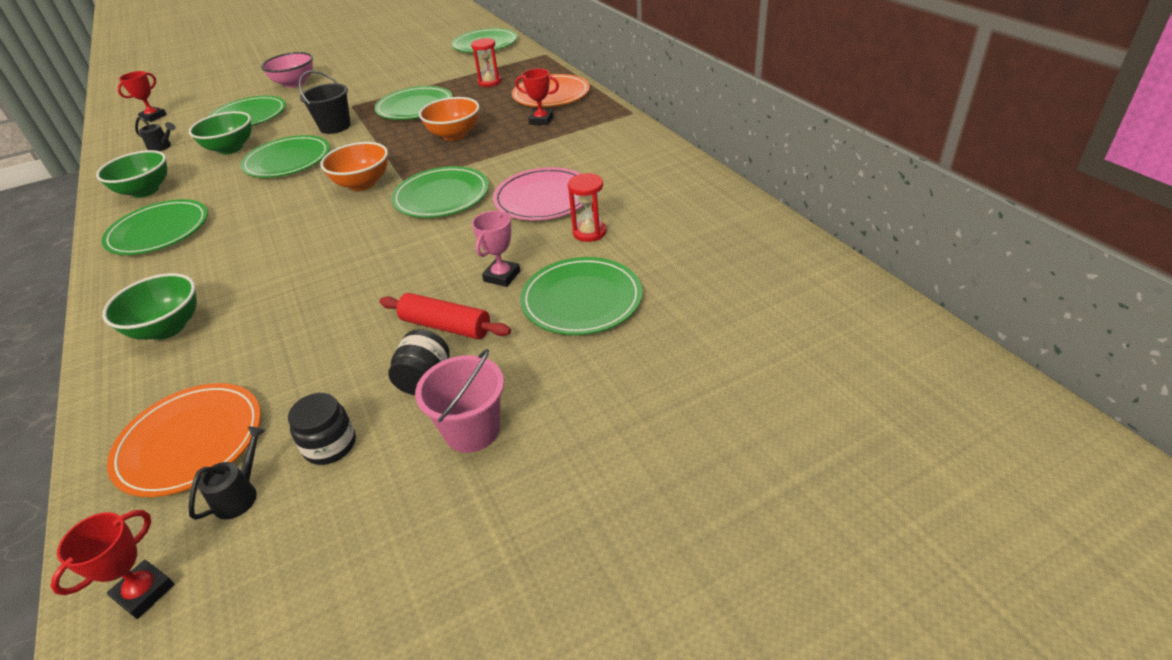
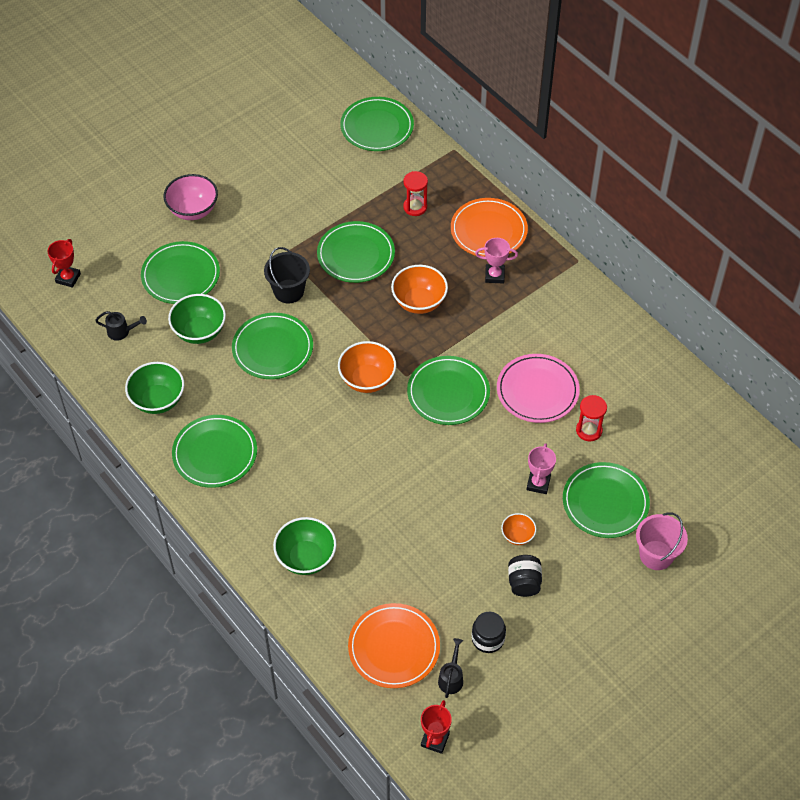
camera: 15 degrees left, 15 degrees up
red rolling pin [379,293,511,339] -> orange bowl [501,513,536,545]
pink bucket [415,349,504,453] -> pink bucket moved to [636,513,688,570]
red trophy [515,69,559,125] -> pink trophy [475,238,518,283]

